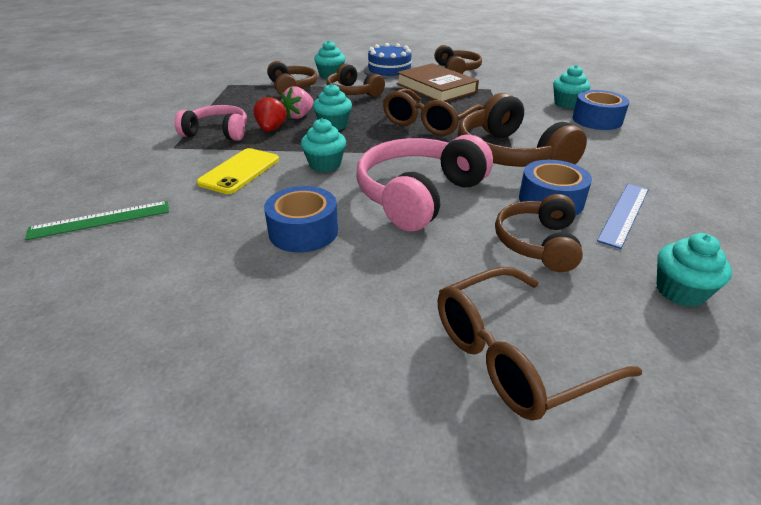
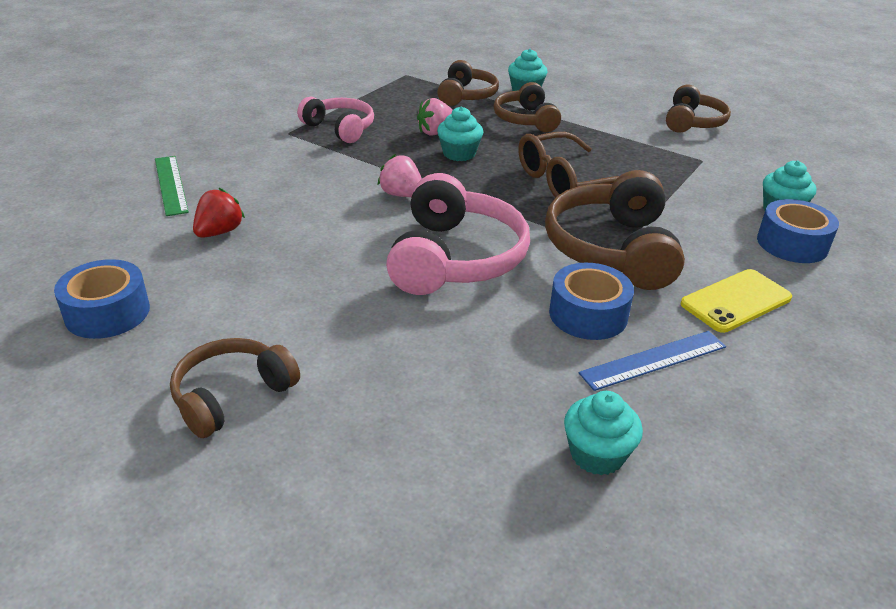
camera: 30 degrees right, 0 degrees up
green ruler [25,201,169,240] -> green ruler turned 60 degrees clockwise [155,156,189,216]
yellow phone [196,148,279,194] -> yellow phone moved to [680,269,792,333]
red strawberry [253,95,286,132] -> red strawberry moved to [193,188,245,238]
blue tape [264,186,338,253] -> blue tape moved to [54,259,150,339]
turquoise cupcake [301,118,346,172] -> pink strawberry [378,154,422,197]
pink headphones [356,134,493,231] -> pink headphones turned 120 degrees clockwise [386,173,530,295]
blue cake [364,43,414,79] -> none
brown book [397,63,479,102] -> none
brown glasses [438,267,642,421] -> none
brown headphones [495,194,583,272] -> brown headphones moved to [170,338,300,438]

